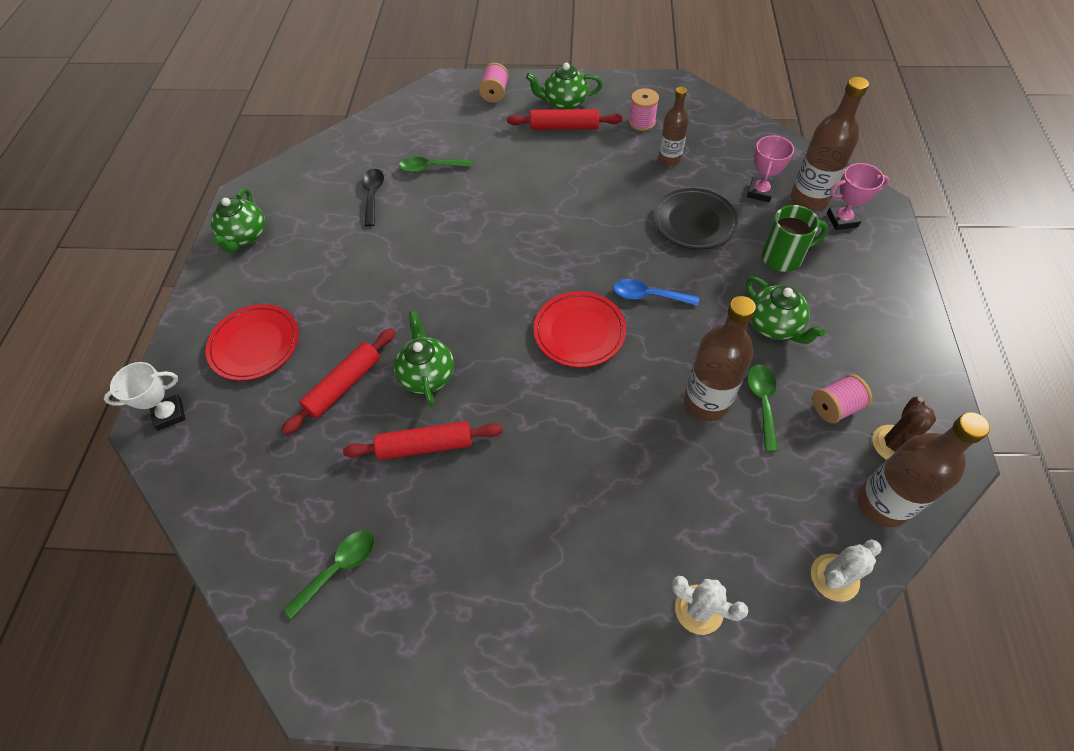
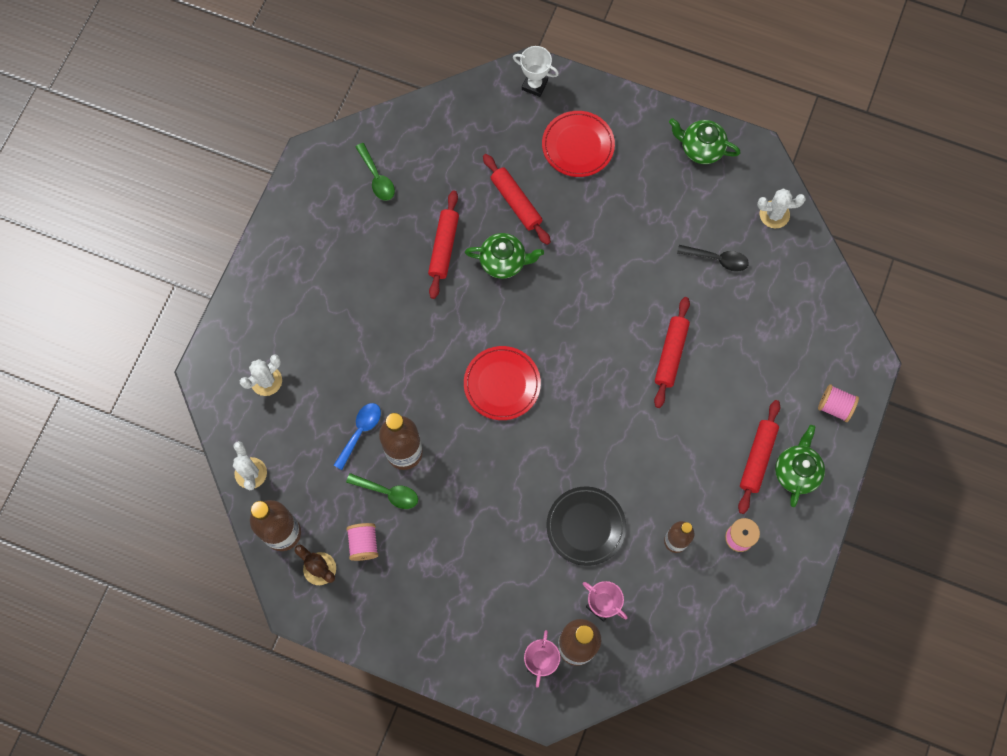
camera: 105 degrees right, 15 degrees up
white trophy [104,362,185,430] -> white trophy turned 60 degrees counterclockwise [513,46,559,97]
green spoon [399,157,473,173] -> none
blue spoon [613,279,699,306] -> blue spoon moved to [334,403,381,470]
green teapot [746,277,825,344] -> none
green mug [762,205,829,272] -> none
none -> red rolling pin [654,297,690,408]
none -> white cactus [757,188,806,228]

